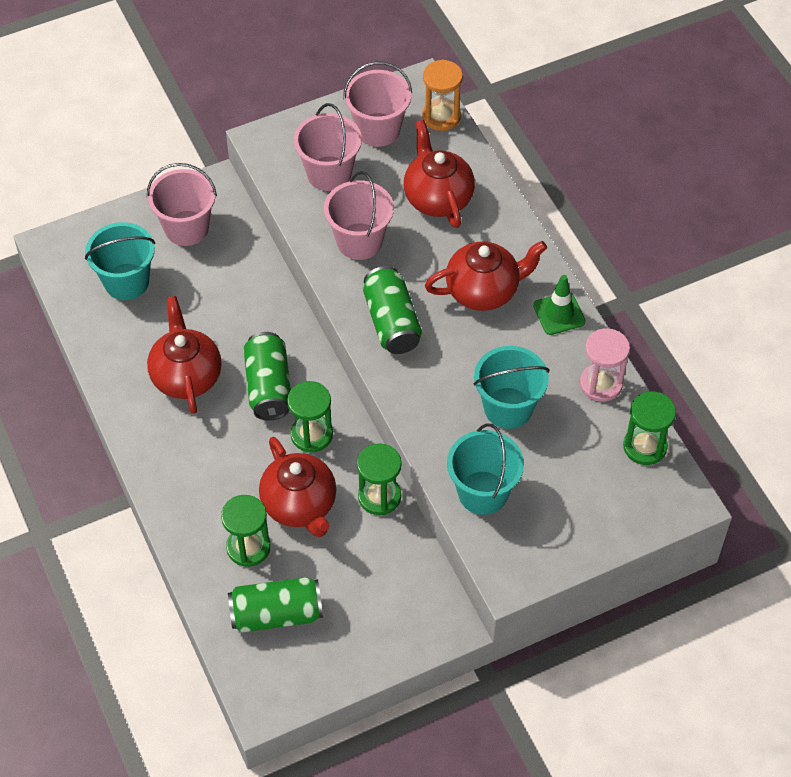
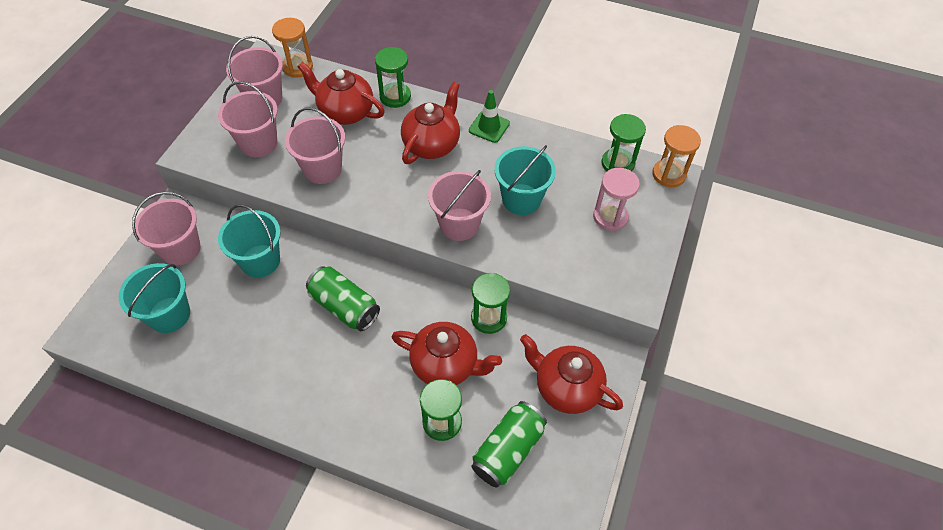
camera: 45 degrees left, 0 degrees up
red teapot [147,296,222,414] -> red teapot moved to [520,334,623,414]
green hourglass [287,381,333,453] -> green hourglass moved to [375,47,411,108]
green can [363,266,422,354] -> none
turquoise bucket [447,423,524,515] -> turquoise bucket moved to [218,204,281,278]
pink hourglass [580,328,630,402] -> pink hourglass moved to [593,168,640,231]
none -> pink bucket [428,170,491,241]
none -> orange hourglass [652,125,701,187]

